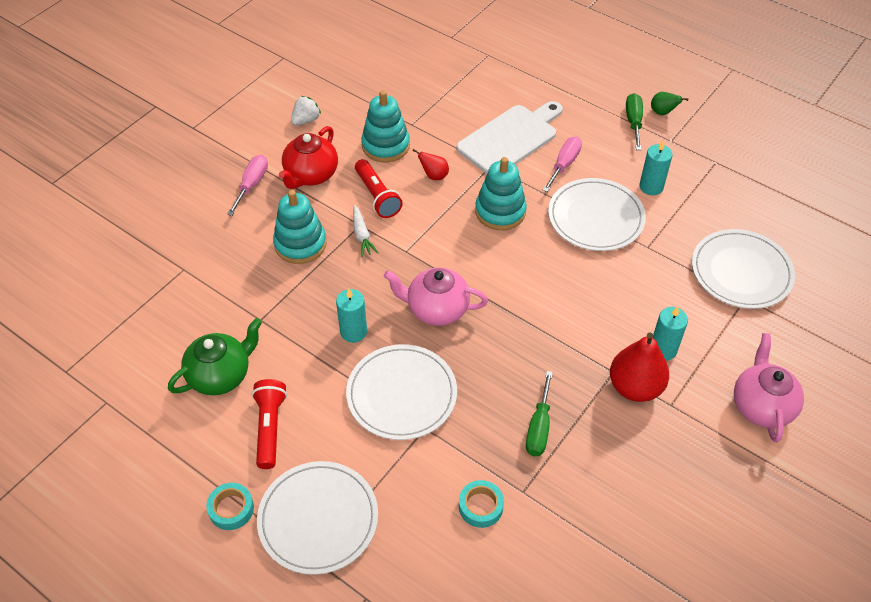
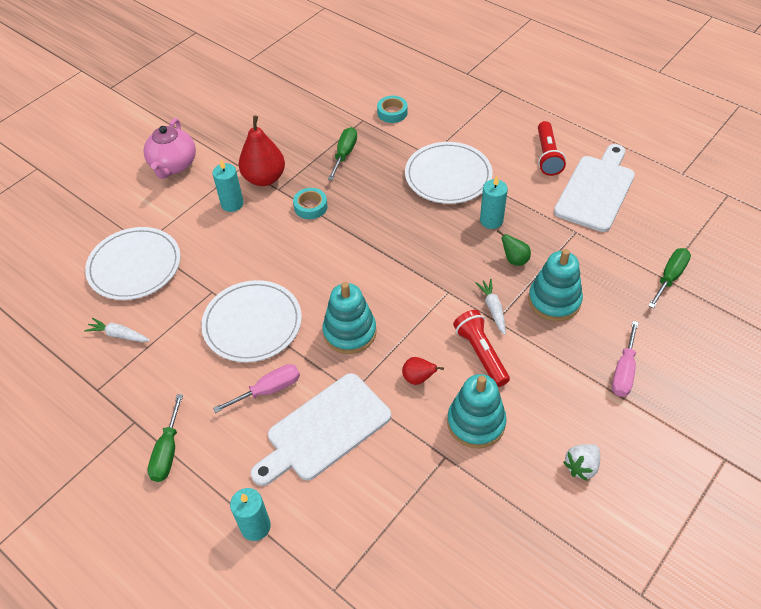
camera: 175 degrees left, 0 degrees up
green teapot [168,318,262,395] -> white cutting board [554,144,635,232]
turquoise tape [206,483,254,530] -> turquoise tape moved to [293,188,327,219]
white plate [257,461,378,575] -> none
red teapot [279,126,338,189] -> none
pink teapot [384,268,488,326] -> none
pink screwdriver [543,137,582,192] -> pink screwdriver turned 150 degrees counterclockwise [213,364,300,413]
turquoise candle [639,141,673,195] -> turquoise candle moved to [230,488,271,541]
green pear [651,92,688,115] -> green pear moved to [497,230,531,266]
none -> white carrot [84,318,150,342]
none -> green screwdriver [648,248,691,308]

